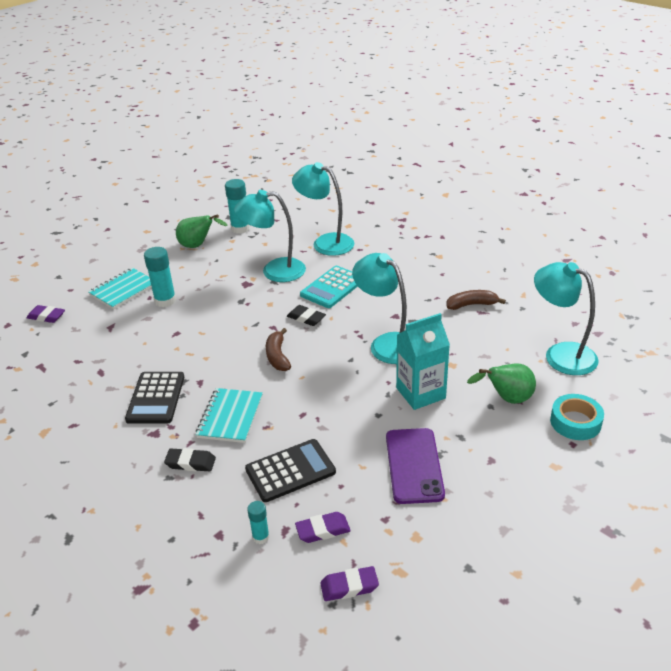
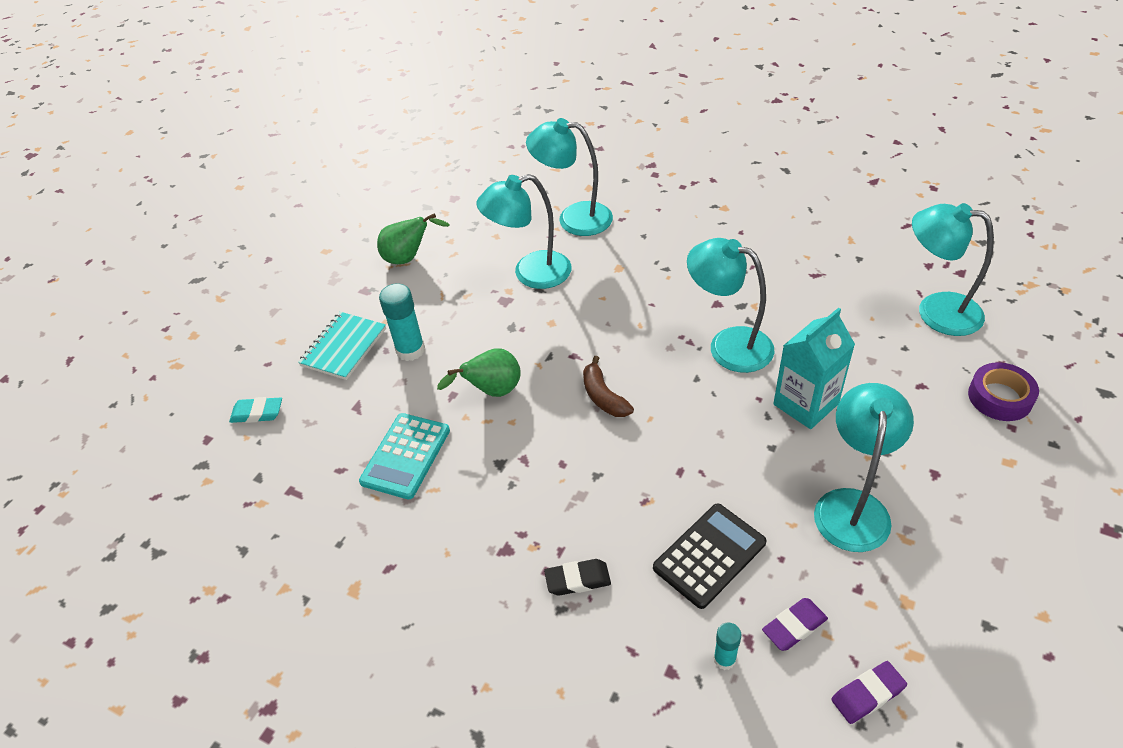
camera: 15 degrees left, 10 degrees up
purple eraser [27,305,65,323] -> turquoise eraser [229,397,282,423]
black calculator [125,372,184,424] -> none
turquoise notebook [195,388,263,443] -> none
turquoise glue stick [225,179,250,234] -> none
black eraser [287,305,326,326] -> none
turquoise calculator [300,266,358,308] -> turquoise calculator moved to [359,413,450,499]
purple phone [386,428,445,504] -> turquoise lamp [814,383,914,552]
brown banana [446,290,506,310] -> none
green pear [467,364,536,404] -> green pear moved to [437,348,521,397]
turquoise tape [550,394,604,440] -> purple tape [968,362,1039,421]

